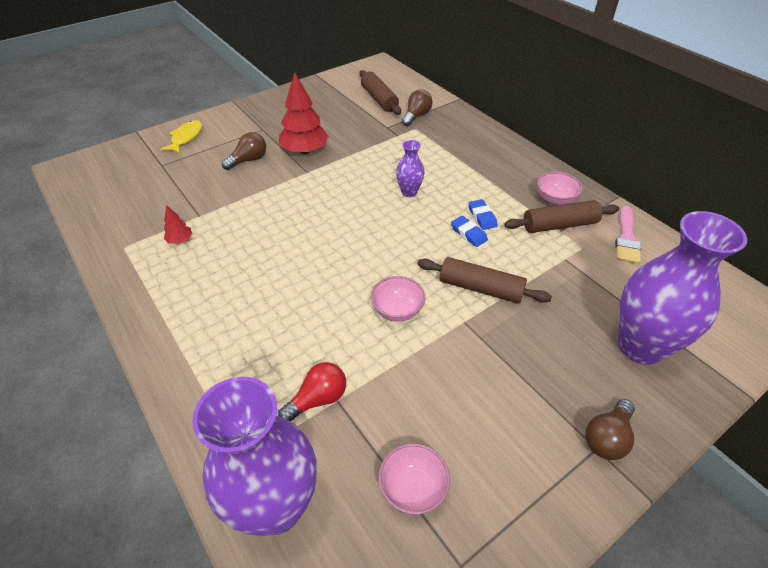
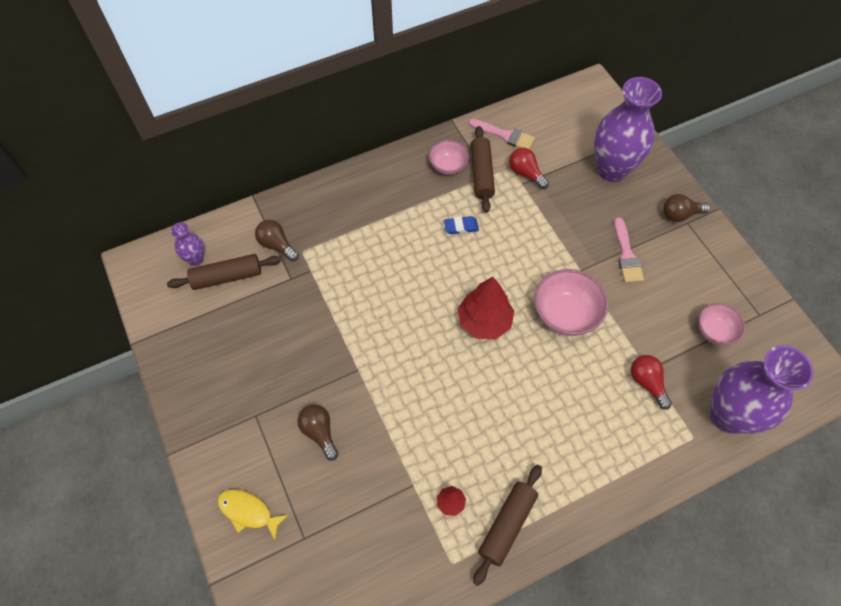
camera: 80 degrees left, 15 degrees up
red tree [279,72,329,154] -> red tree moved to [458,277,514,339]
pink bowl [371,276,426,322] -> pink bowl [534,269,608,336], size x1.62
purple vase [396,140,425,197] -> purple vase moved to [171,222,204,266]
brown rolling pin [417,257,552,304] -> brown rolling pin moved to [473,465,542,586]
blue eraser [451,216,488,247] -> none
brown light bulb [586,399,635,460] -> brown light bulb turned 120 degrees clockwise [663,194,710,222]
none -> red light bulb [509,148,549,189]
none -> pink brush [614,217,644,283]

